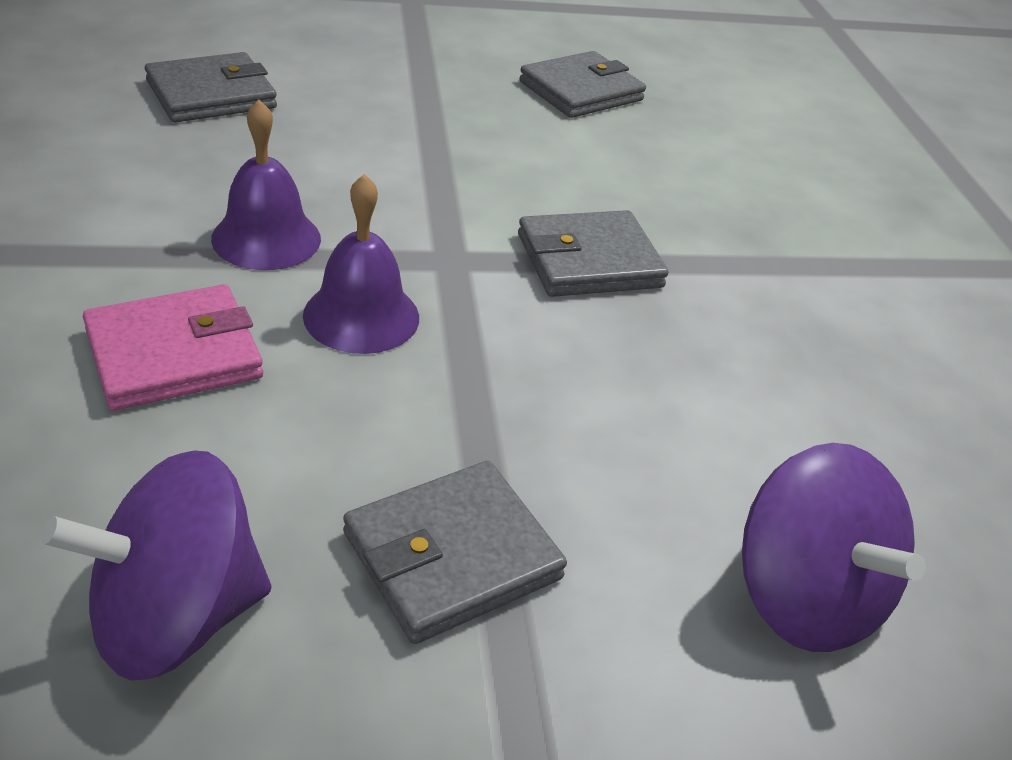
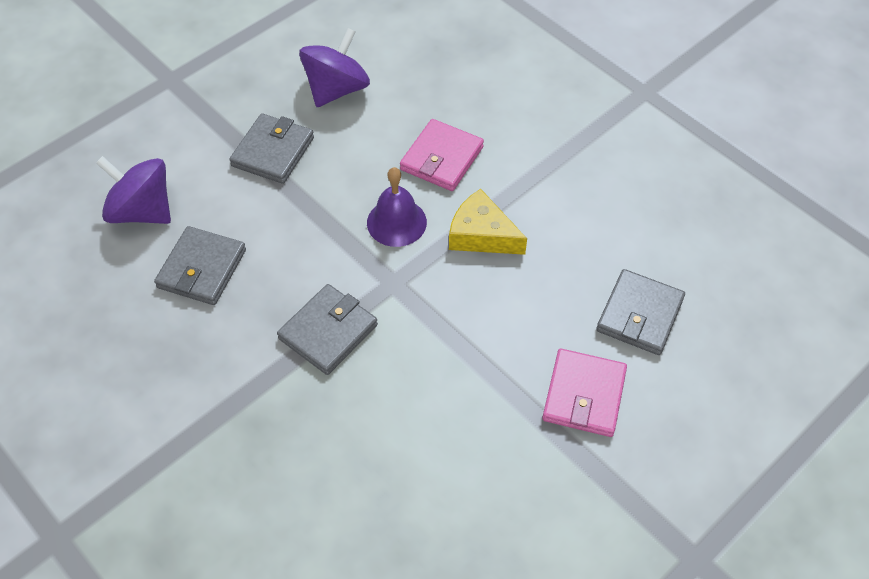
camera: 150 degrees right, 15 degrees up
purple bell [211,99,321,270] -> yellow cheese [449,189,527,255]
grey wallet [519,51,646,118] -> grey wallet moved to [154,226,246,305]
none -> pink wallet [542,349,627,437]

